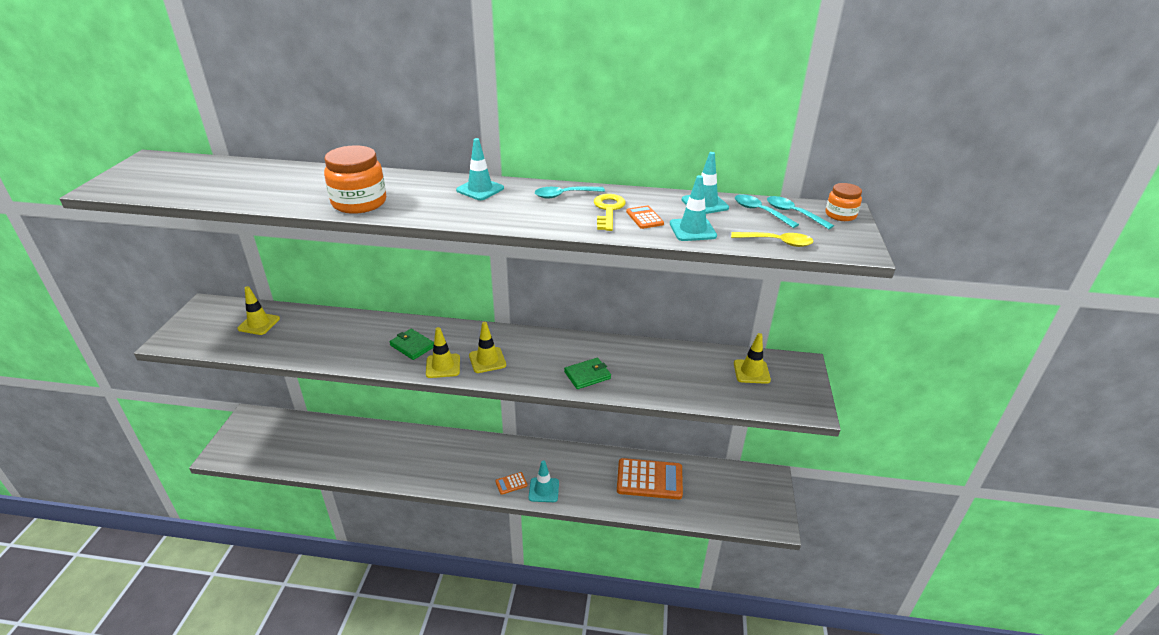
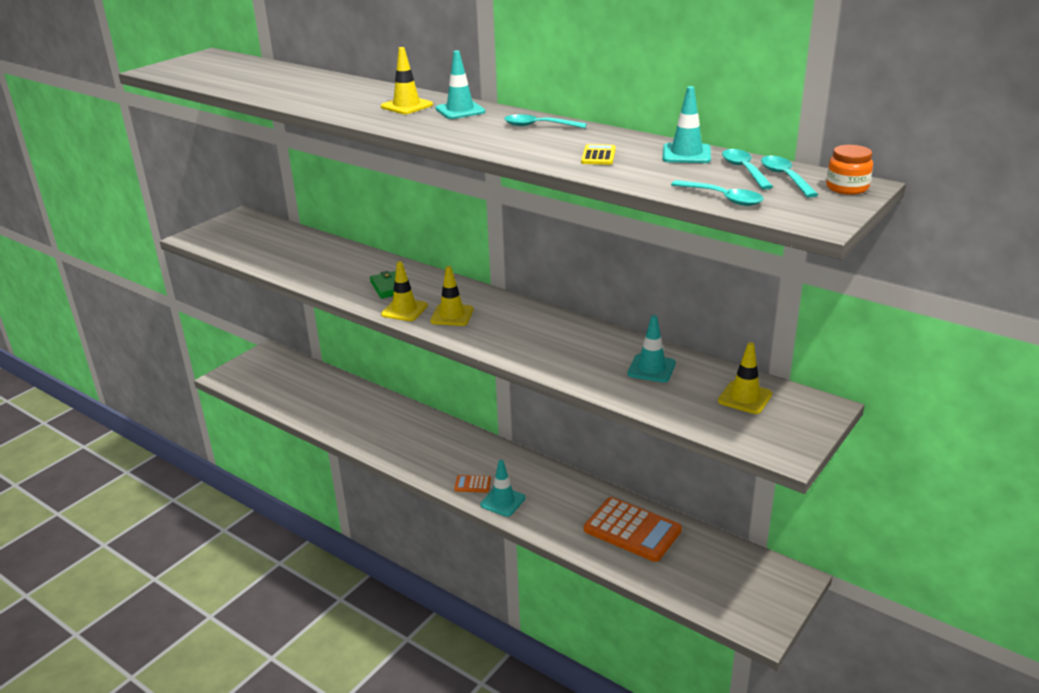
camera: 30 degrees right, 5 degrees down
yellow traffic cone [237,286,280,335] -> yellow traffic cone moved to [381,47,433,114]
orange jar [324,145,386,214] -> none
green wallet [564,358,611,389] -> none
yellow key [594,194,626,231] -> none
orange calculator [626,206,664,229] -> yellow calculator [581,144,616,165]
turquoise traffic cone [670,175,717,241] -> turquoise traffic cone moved to [627,315,676,382]
yellow spoon [731,232,814,247] -> turquoise spoon [671,180,764,206]

